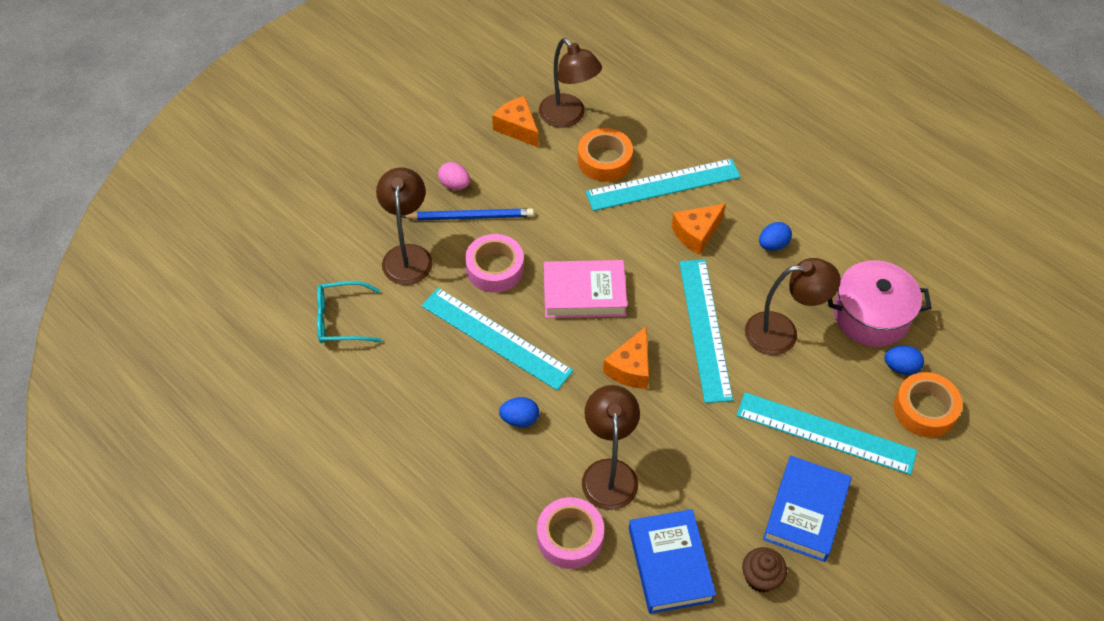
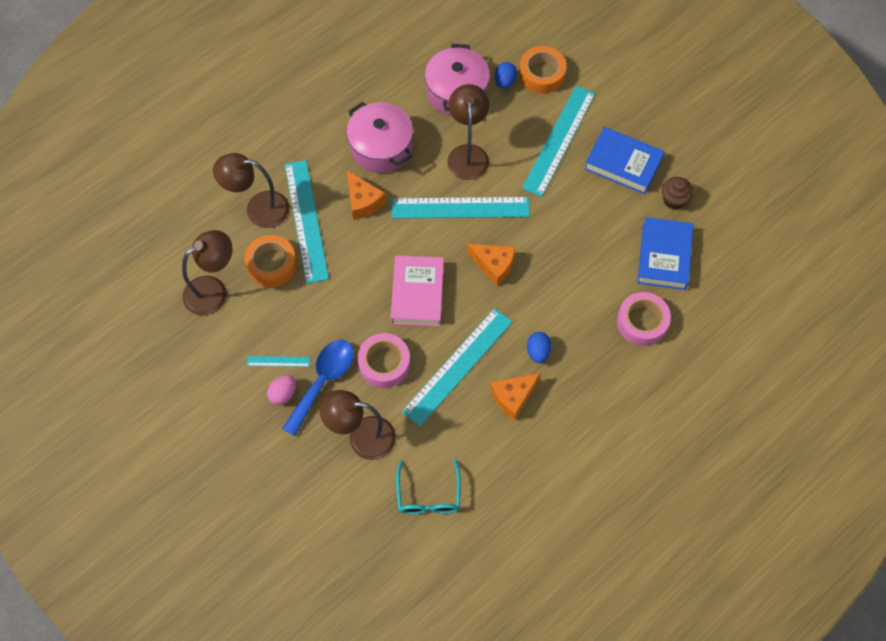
camera: 85 degrees left, 10 degrees up
blue pencil [401,208,534,221] -> blue spoon [282,340,354,436]
orange cheese [492,96,539,148] -> orange cheese moved to [491,373,541,421]
brown lamp [582,385,640,510] -> brown lamp moved to [213,153,289,228]
blue book [629,509,716,614] -> blue book turned 75 degrees counterclockwise [637,217,693,290]
blue egg [759,222,792,251] -> pink pot [346,102,413,173]
none -> turquoise ruler [247,356,311,367]

